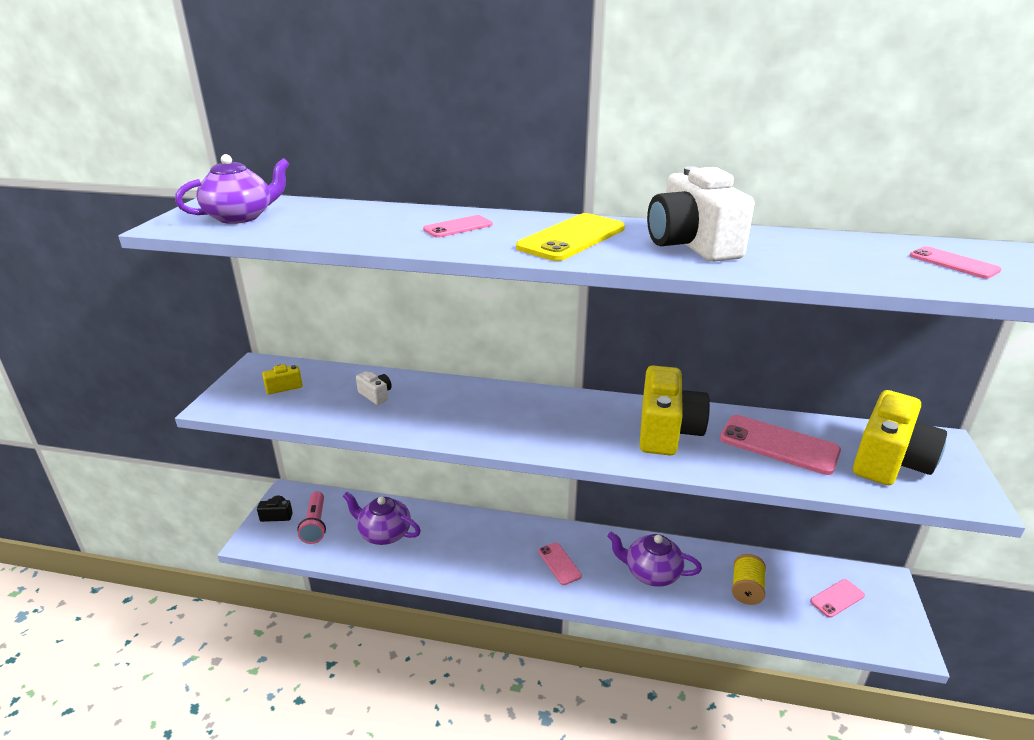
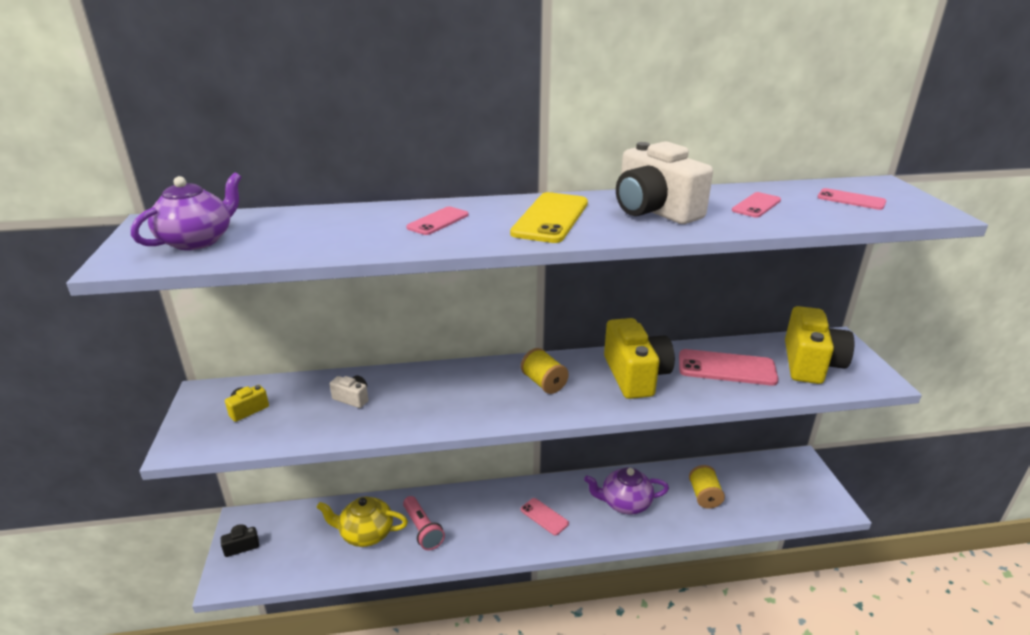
camera: 20 degrees left, 0 degrees up
pink flashlight [297,491,326,544] -> pink flashlight moved to [403,496,445,550]
purple teapot [343,492,421,545] -> yellow teapot [316,497,408,547]
pink phone [810,579,865,618] -> pink phone moved to [732,192,781,218]
none -> yellow spool [521,348,569,394]

